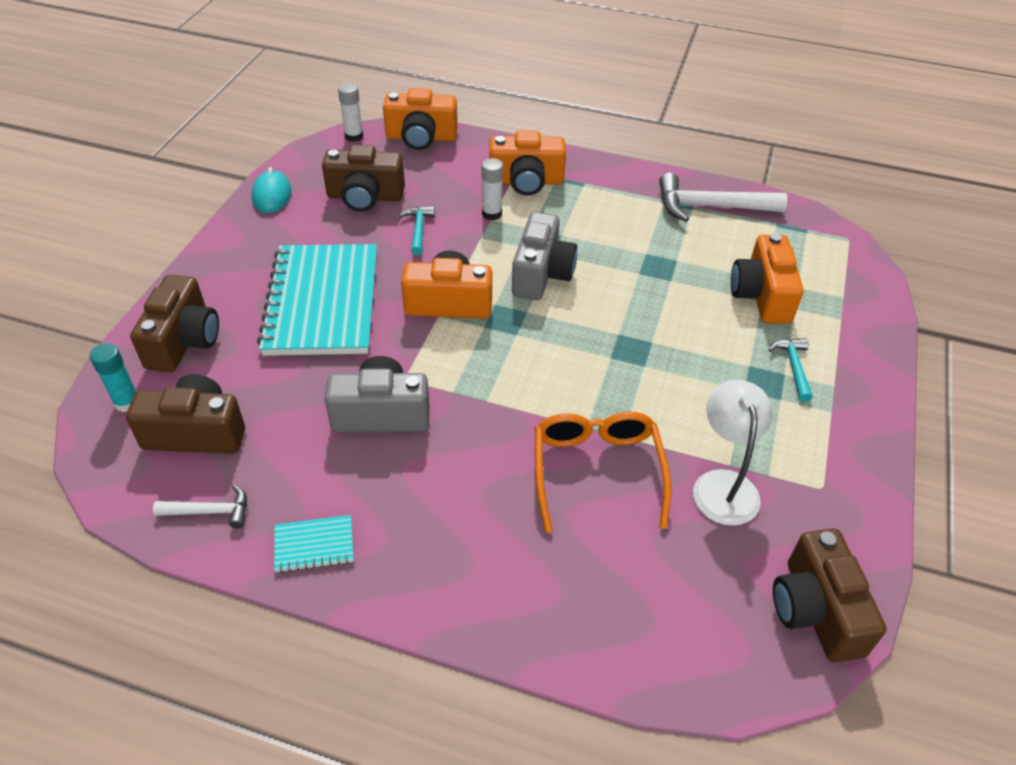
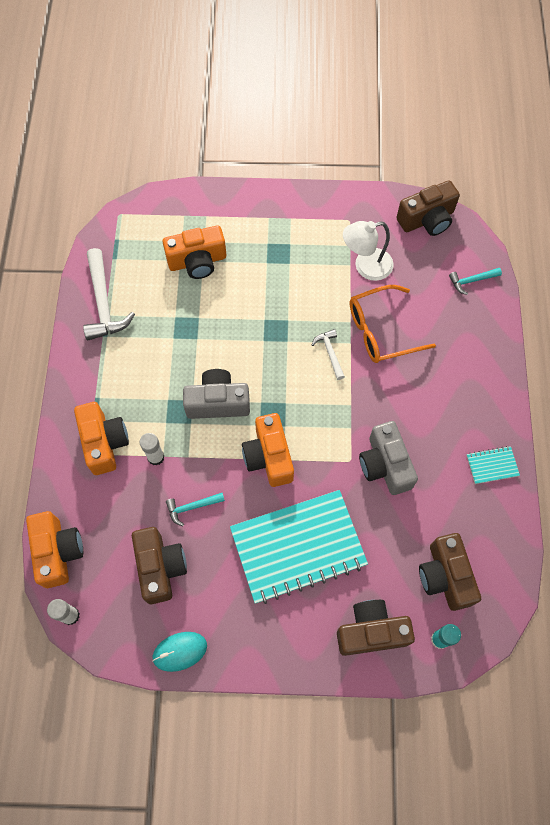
camera: 105 degrees left, 20 degrees up
white hammer [153,485,247,528] -> white hammer moved to [312,329,345,380]
turquoise notebook [274,515,354,573] -> turquoise notebook turned 75 degrees counterclockwise [467,446,520,484]
turquoise hammer [768,338,813,402] -> turquoise hammer moved to [449,268,502,295]

